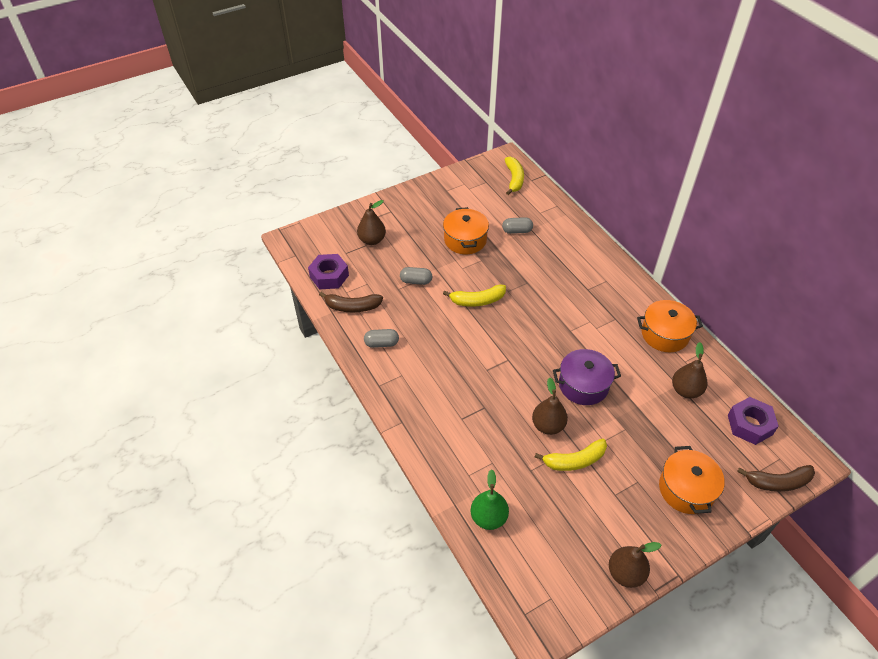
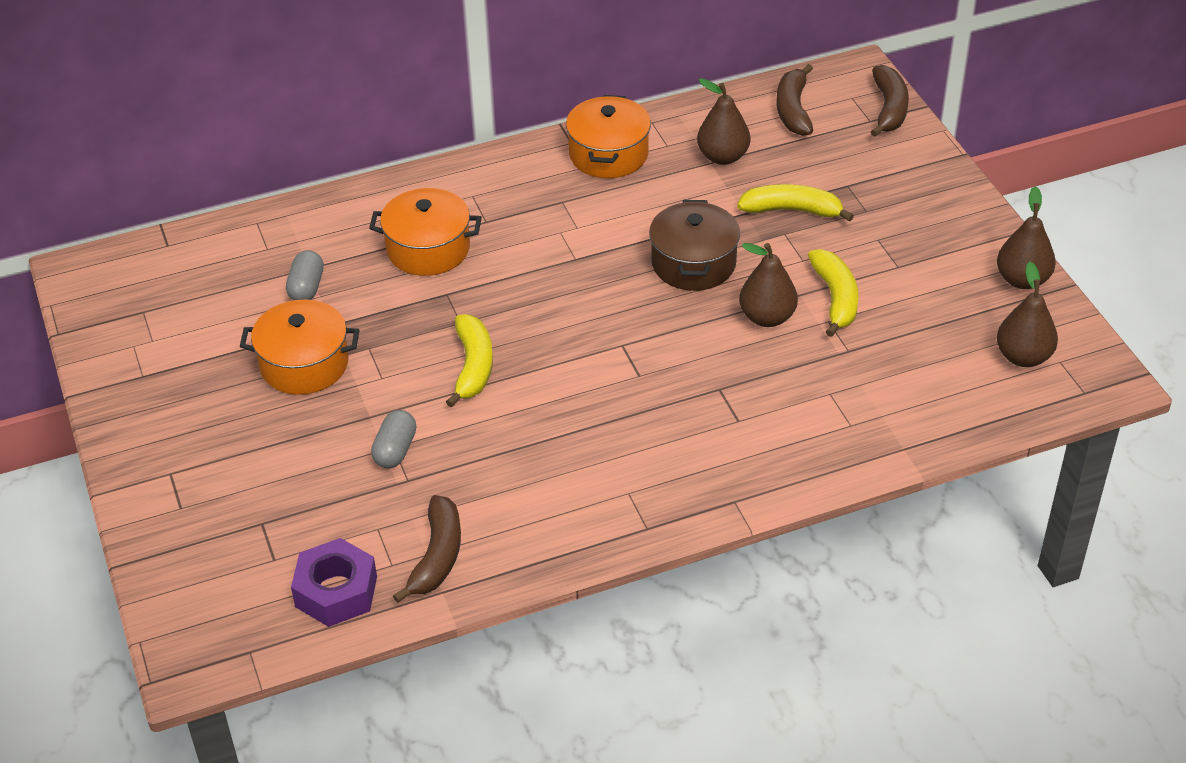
camera: 80 degrees left, 5 degrees down
brown pear [357,200,386,245] -> brown pear moved to [997,262,1058,367]
grey capsule [364,329,399,348] -> none
green pear [471,469,509,530] -> none
yellow banana [505,157,524,195] -> yellow banana moved to [737,184,854,222]
purple pot [553,349,621,405] -> brown pot [649,200,740,291]
orange pot [659,446,725,514] -> orange pot moved to [369,188,482,276]
purple nut [728,397,779,445] -> brown banana [777,64,813,136]

